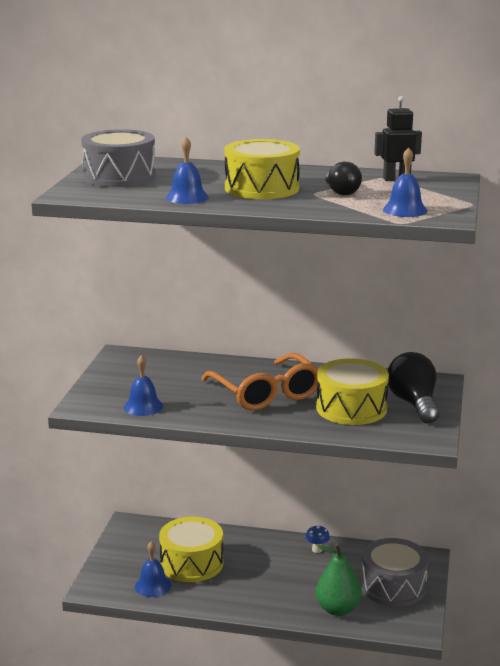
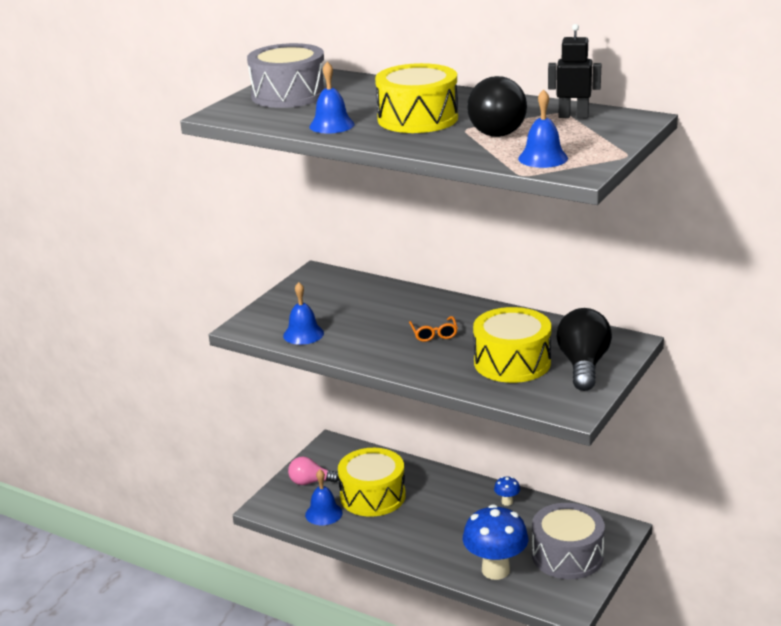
camera: 20 degrees right, 5 degrees up
orange glasses [202,353,318,410] -> orange glasses [409,316,458,342], size x0.43
green pear [315,543,362,616] -> blue mushroom [463,504,528,580]
black light bulb [325,162,362,195] -> black light bulb [467,76,527,137], size x1.59
none -> pink light bulb [288,456,340,485]

